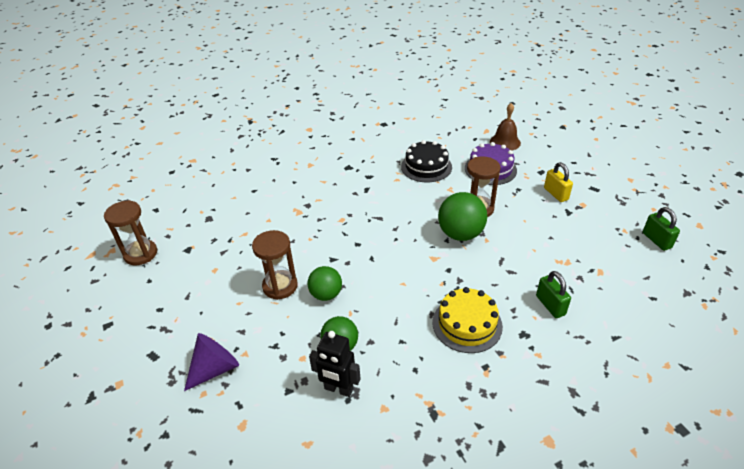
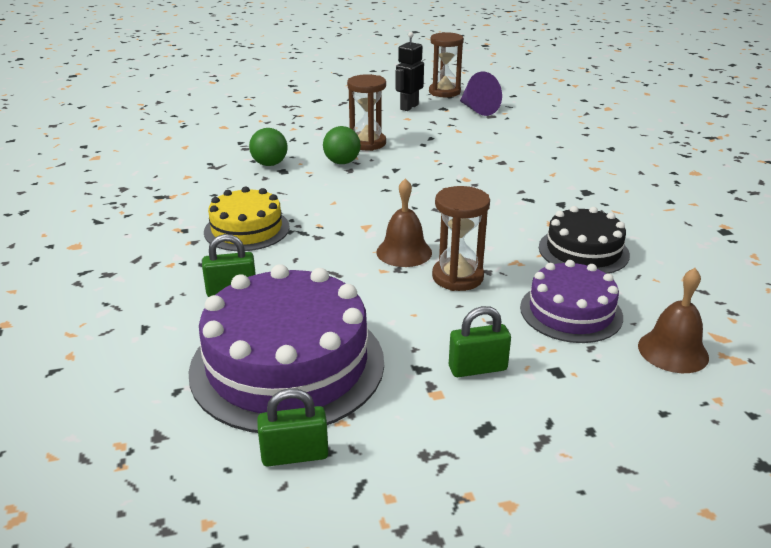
camera: 100 degrees right, 10 degrees down
purple cone [184,333,239,391] -> purple cone moved to [460,71,502,116]
black robot [309,331,361,397] -> black robot moved to [395,32,424,111]
green ball [438,192,487,241] -> brown bell [376,178,432,267]
yellow padlock [544,162,573,202] -> green padlock [449,306,511,377]
none -> purple cake [188,264,384,433]

